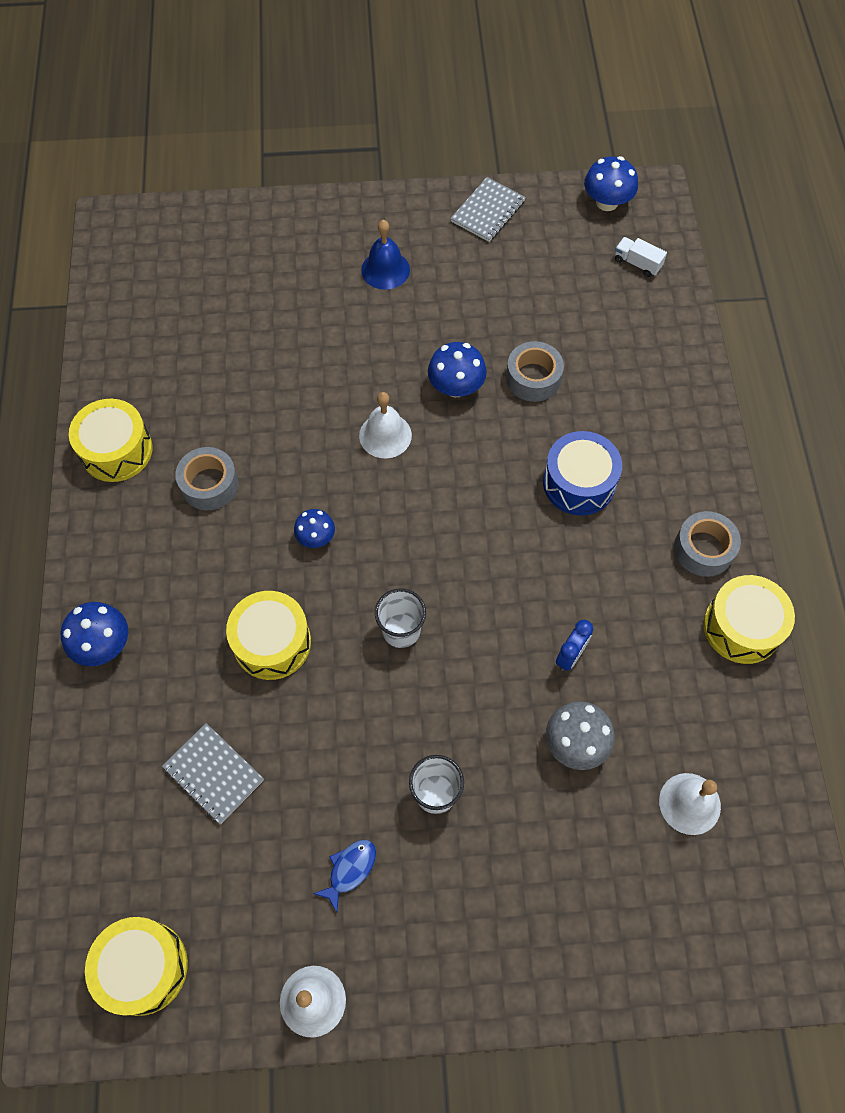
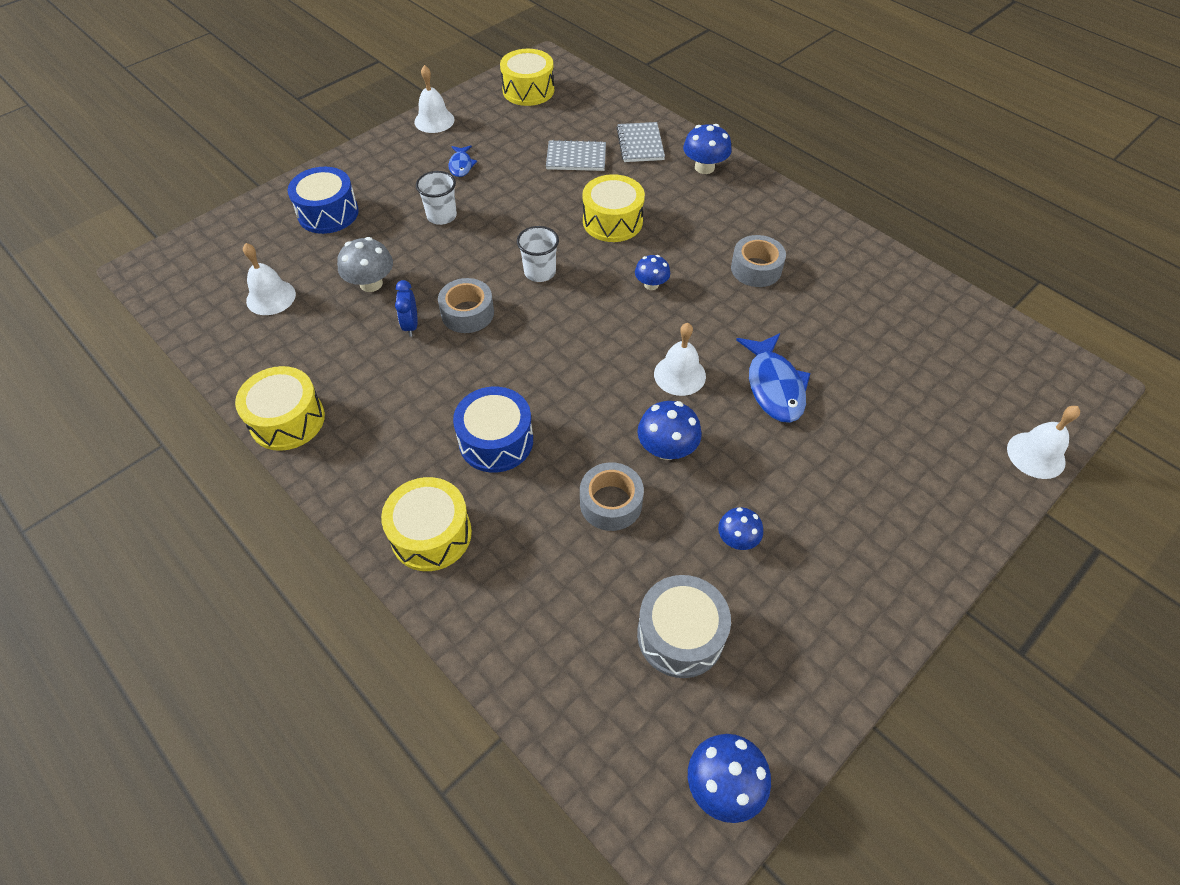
camera: 140 degrees right, 10 degrees down
yellow drum [69,399,153,482] -> yellow drum moved to [381,477,472,571]
blue bell [361,220,410,290] -> none
grey notebook [450,177,526,242] -> grey notebook moved to [617,122,665,162]
white truck [615,237,667,277] -> none
grey tape [674,511,741,577] -> grey tape moved to [438,278,494,333]
none -> blue drum [288,167,359,234]
none -> grey drum [637,575,731,678]
none -> blue mushroom [718,507,763,550]
none -> blue fish [736,333,811,423]
none -> white bell [1007,406,1080,479]

